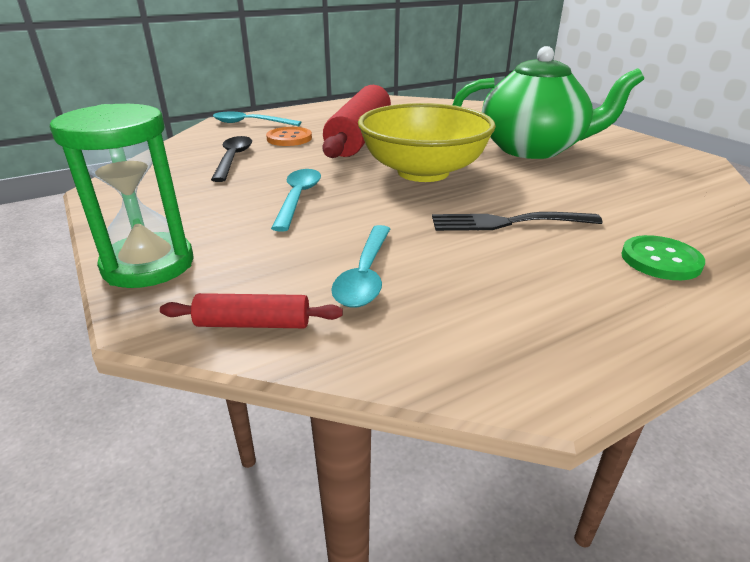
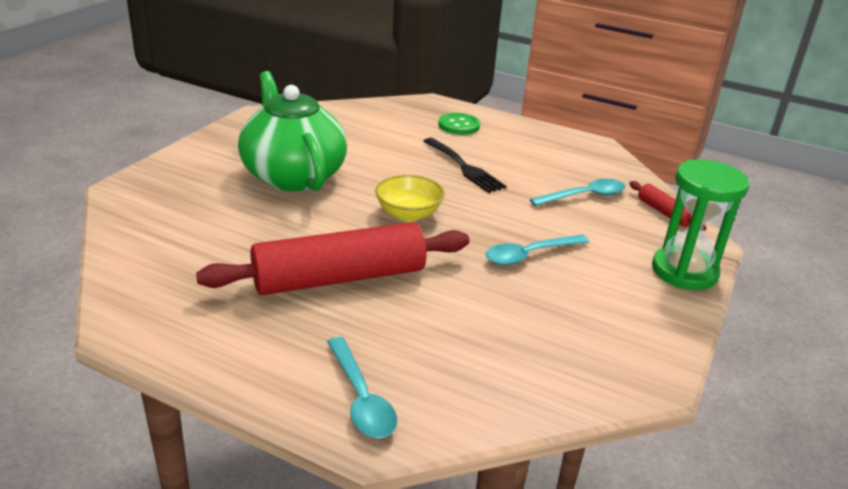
camera: 125 degrees left, 0 degrees up
black spoon [211,136,252,182] -> none
orange button [266,127,312,146] -> none
yellow bowl [358,103,496,182] -> yellow bowl [375,175,445,222], size x0.54

